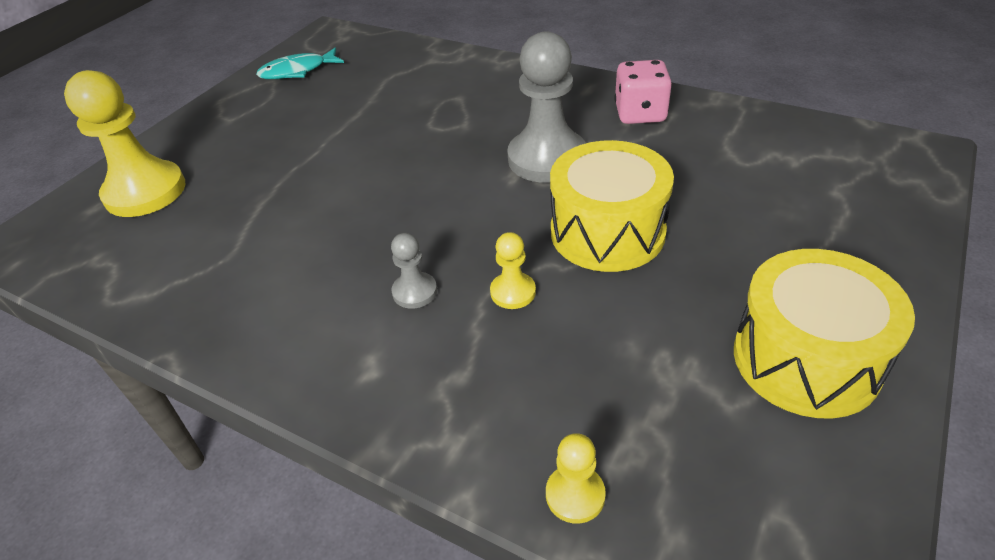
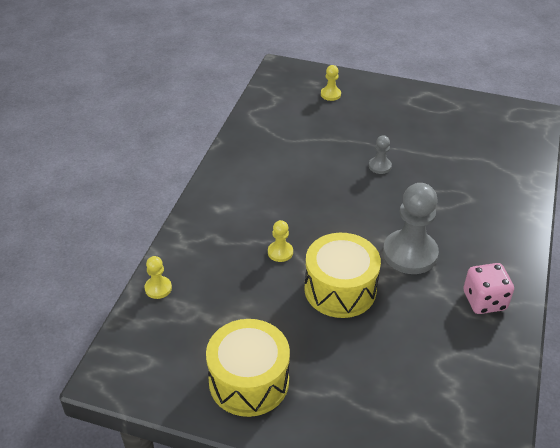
camera: 75 degrees right, 0 degrees up
yellow pawn [64,70,185,217] -> yellow pawn [321,65,341,101], size x0.47
turquoise fish [256,48,344,79] -> none
grey pawn [391,233,437,309] -> grey pawn moved to [369,135,392,174]

